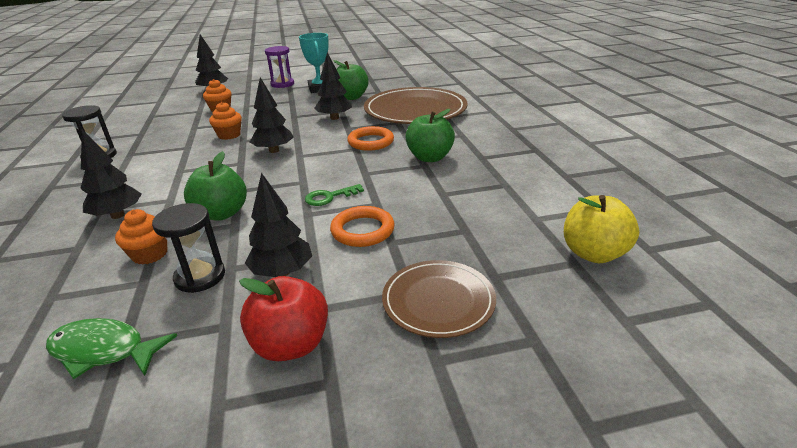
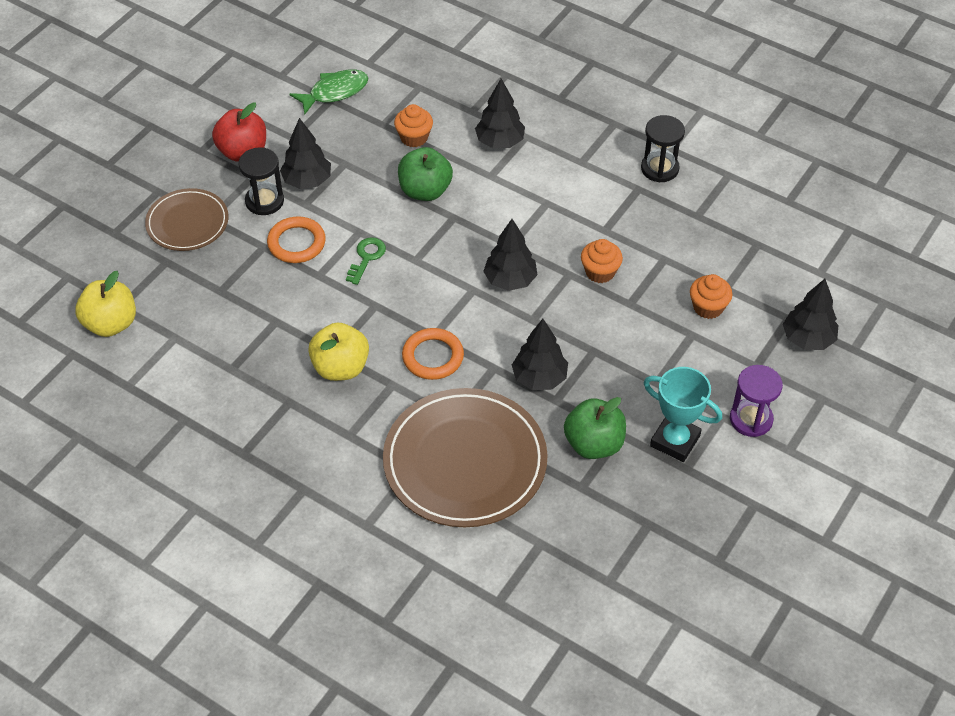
camera: 135 degrees right, 20 degrees up
black hourglass [152,203,225,293] -> black hourglass moved to [238,147,284,215]
green apple [405,109,455,162] -> yellow apple [308,323,369,381]

